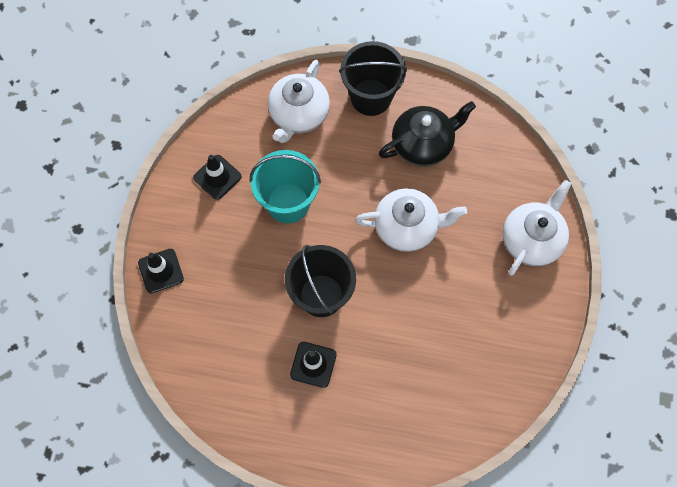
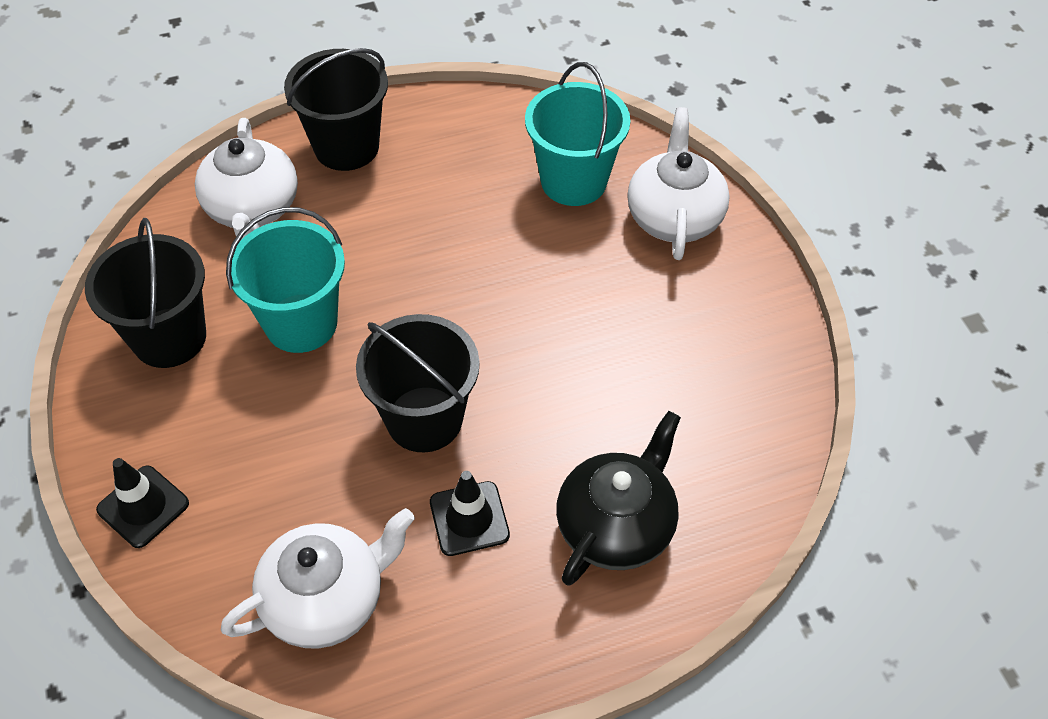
camera: 30 degrees left, 15 degrees down
black traffic cone [193,155,242,200] -> black bucket [85,218,206,368]
white teapot [355,188,467,252] -> white teapot moved to [221,508,415,649]
black teapot [379,101,476,167] -> black teapot moved to [556,411,681,586]
none -> turquoise bucket [525,62,630,206]

